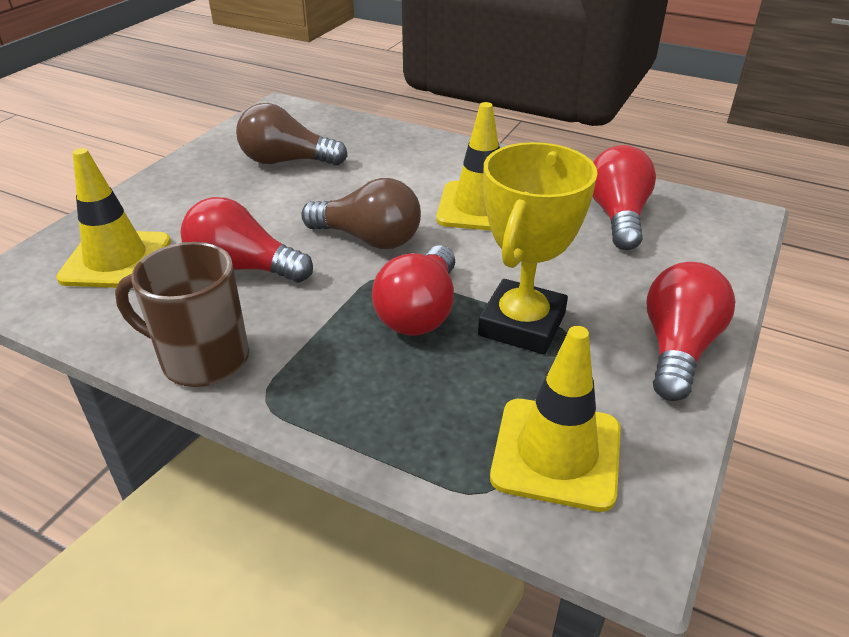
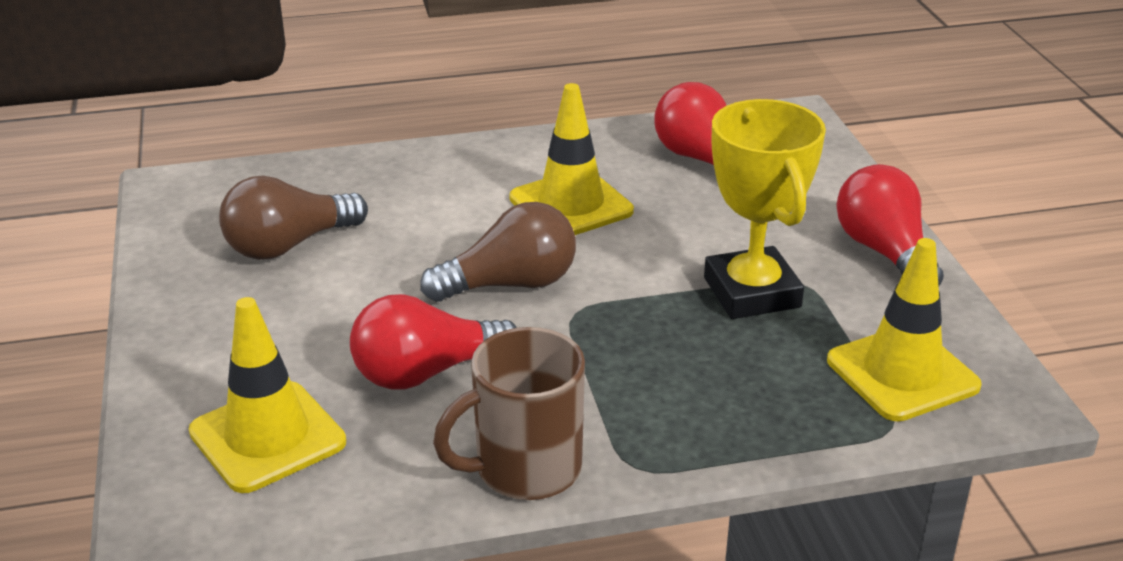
camera: 40 degrees left, 5 degrees down
red light bulb [372,246,455,336] -> none

